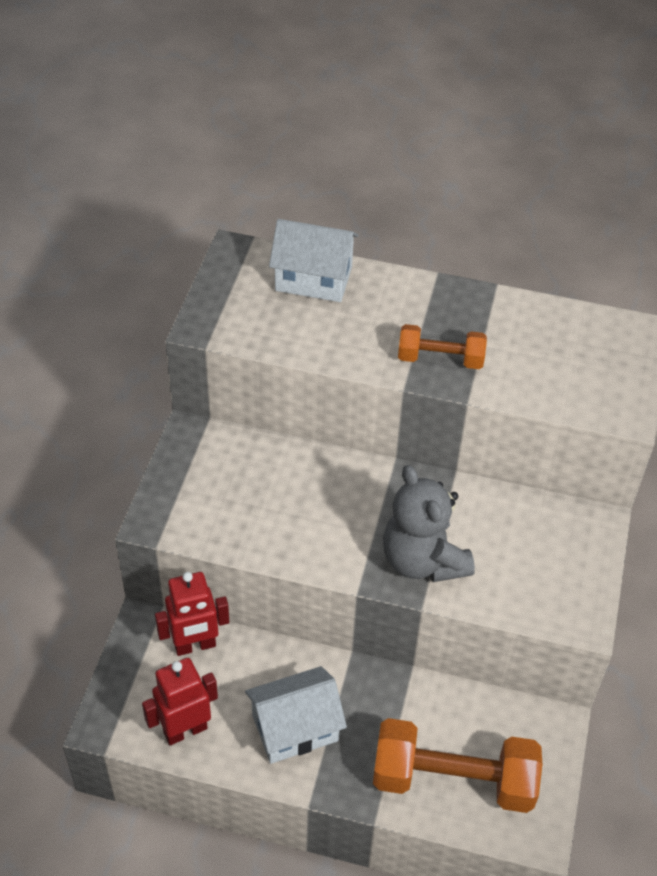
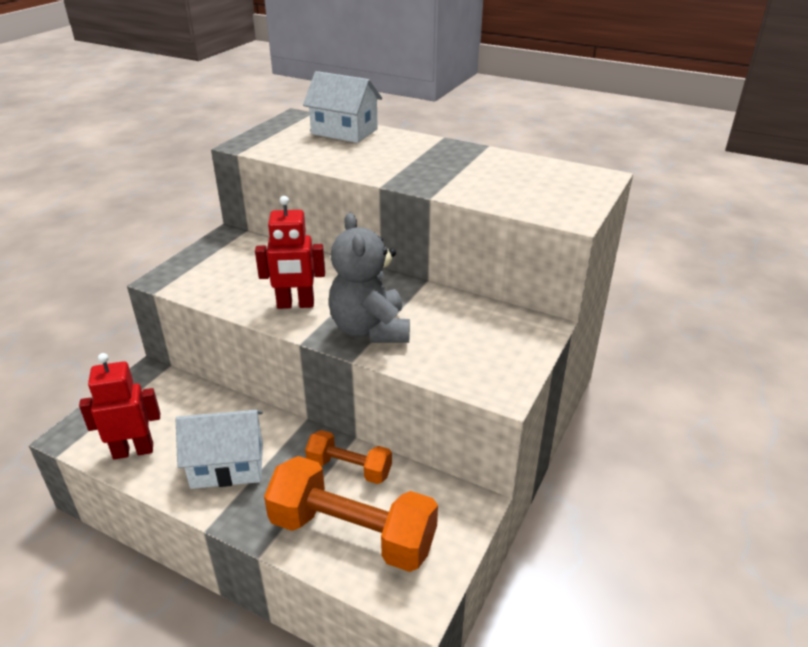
camera: 15 degrees right, 15 degrees down
red robot [155,572,229,656] -> red robot moved to [255,196,325,309]
orange dumbbell [398,324,487,369] -> orange dumbbell moved to [305,430,392,484]

